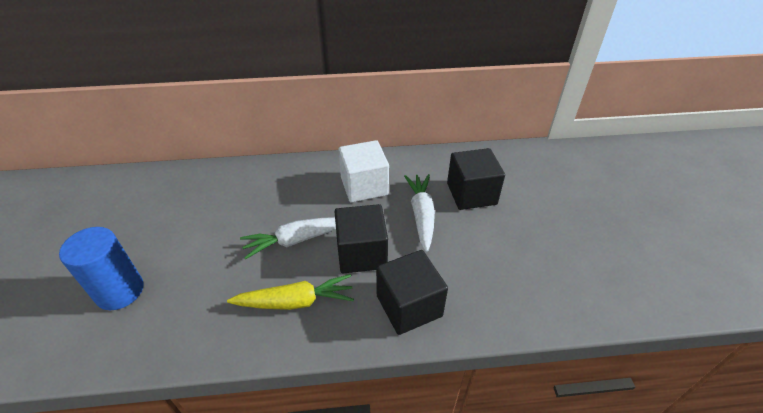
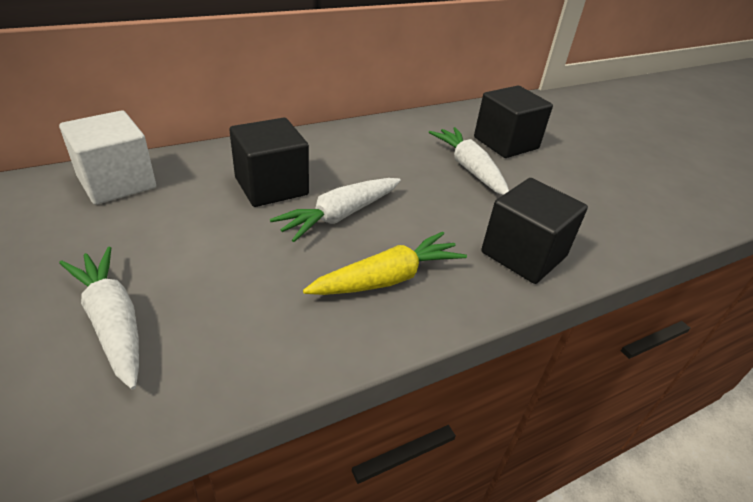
camera: 25 degrees left, 5 degrees down
blue cylinder [59,227,144,310] -> white carrot [59,247,139,390]
black cube [335,204,388,273] -> black cube moved to [229,118,309,207]
white cube [338,140,389,202] -> white cube moved to [59,110,156,205]

